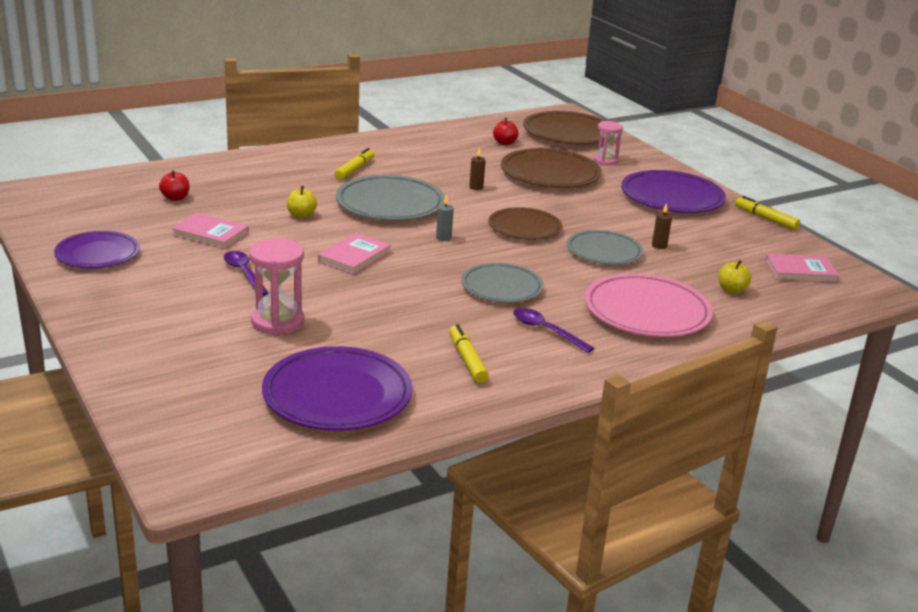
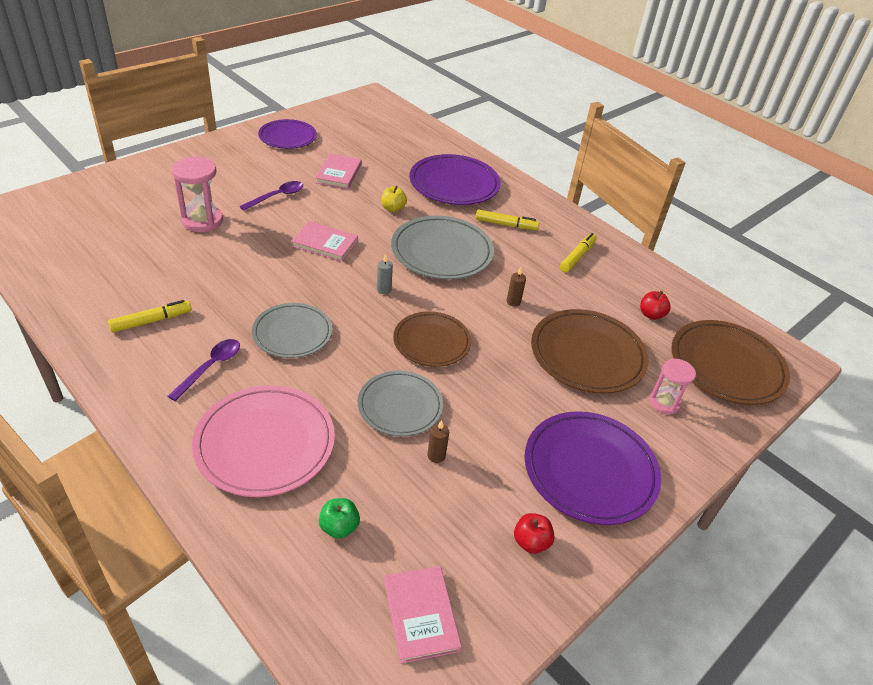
camera: 75 degrees right, 15 degrees up
red apple [159,170,189,201] -> red apple moved to [514,513,555,554]
purple plate [262,346,412,431] -> purple plate moved to [410,154,501,205]
yellow apple [718,260,751,294] -> green apple [319,498,360,539]
yellow marker [735,196,800,230] -> yellow marker moved to [560,233,597,272]

